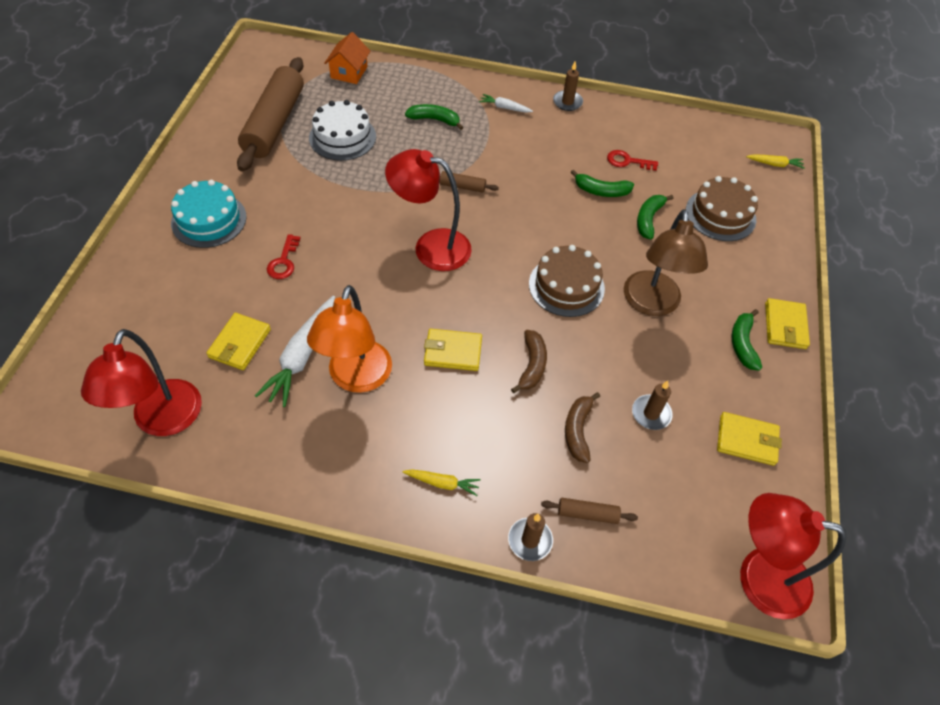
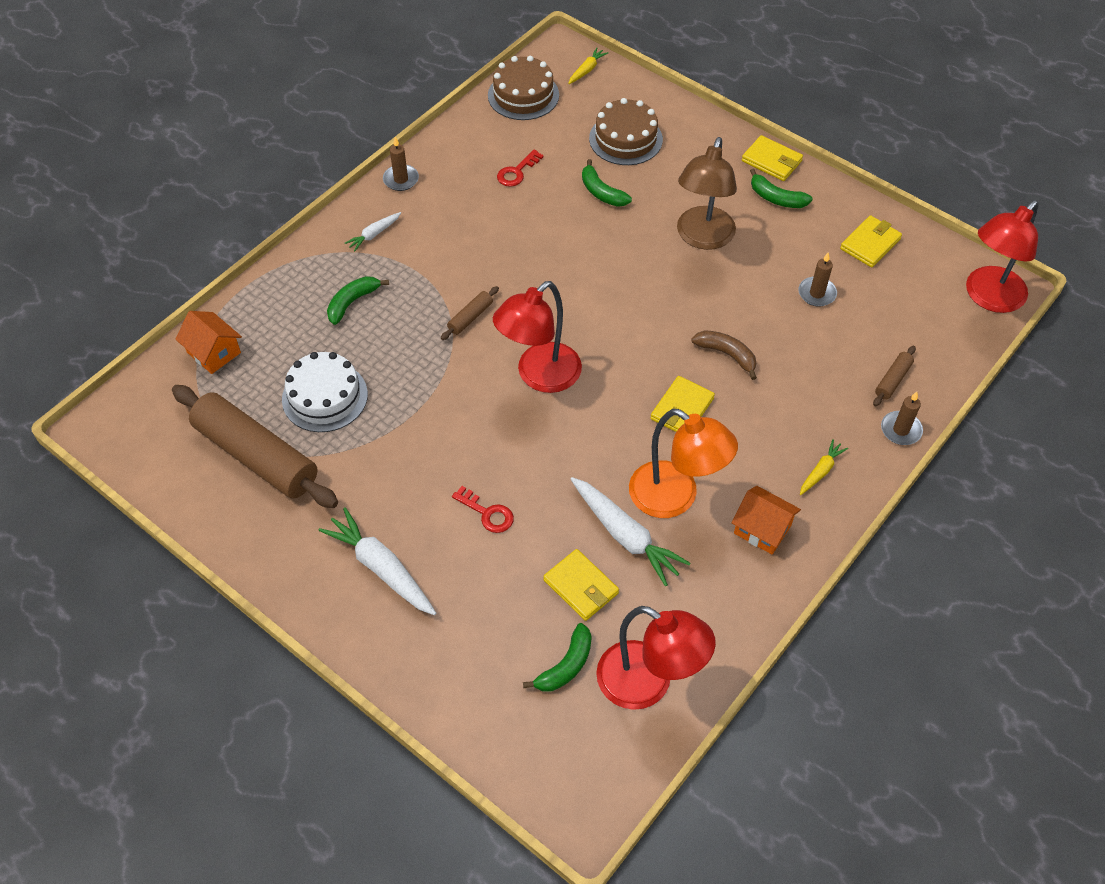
camera: 60 degrees left, 0 degrees up
turquoise cake [171,180,247,248] -> white carrot [318,507,436,615]
brown cake [529,245,605,317] -> brown cake moved to [488,56,559,120]
brown banana [565,392,600,463] -> none
green banana [571,170,634,197] -> green banana moved to [523,623,592,691]
brown lamp [624,209,708,316] -> brown lamp turned 75 degrees clockwise [677,137,737,250]
none -> orange house [732,486,801,554]

